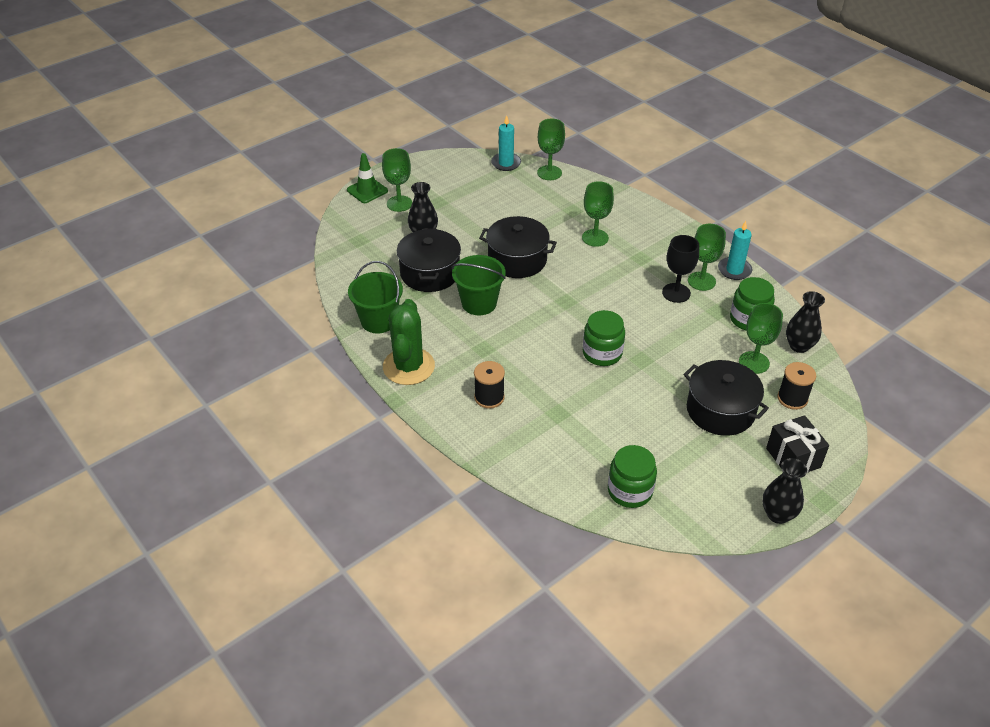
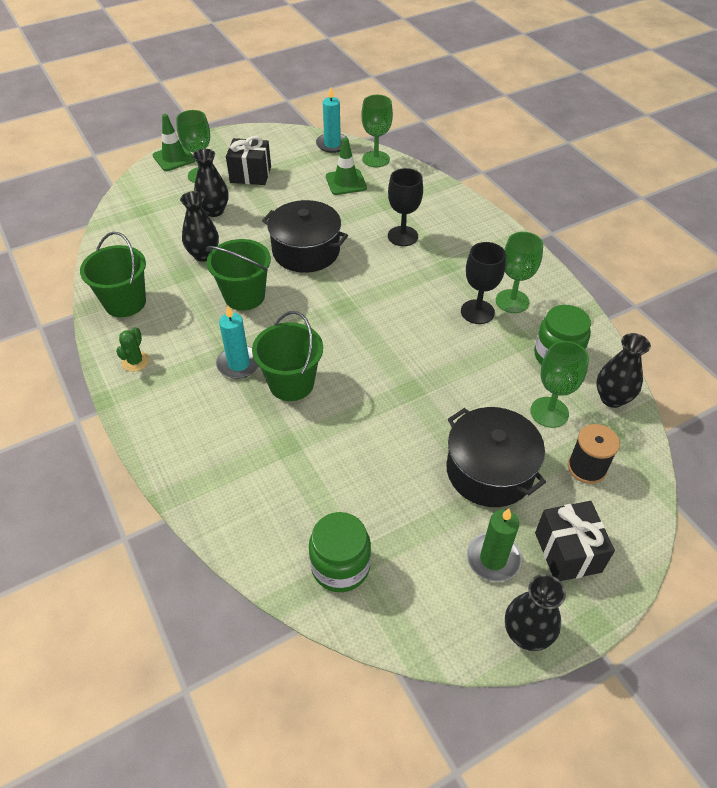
camera: 10 degrees right, 5 degrees up
green cactus [383,299,435,385] -> green cactus [116,327,149,372], size x0.44
black pot [397,229,461,292] -> black vase [180,191,219,262]
black spool [474,361,505,409] -> none
green goblet [582,181,614,247] -> black goblet [388,168,423,246]
green jar [583,310,625,366] -> none
turquoise candle [718,221,752,280] -> turquoise candle moved to [216,306,259,379]
none -> black gift [226,136,271,185]
none -> green bucket [252,311,323,401]
none -> green traffic cone [326,137,367,195]
none -> green candle [467,509,522,582]

